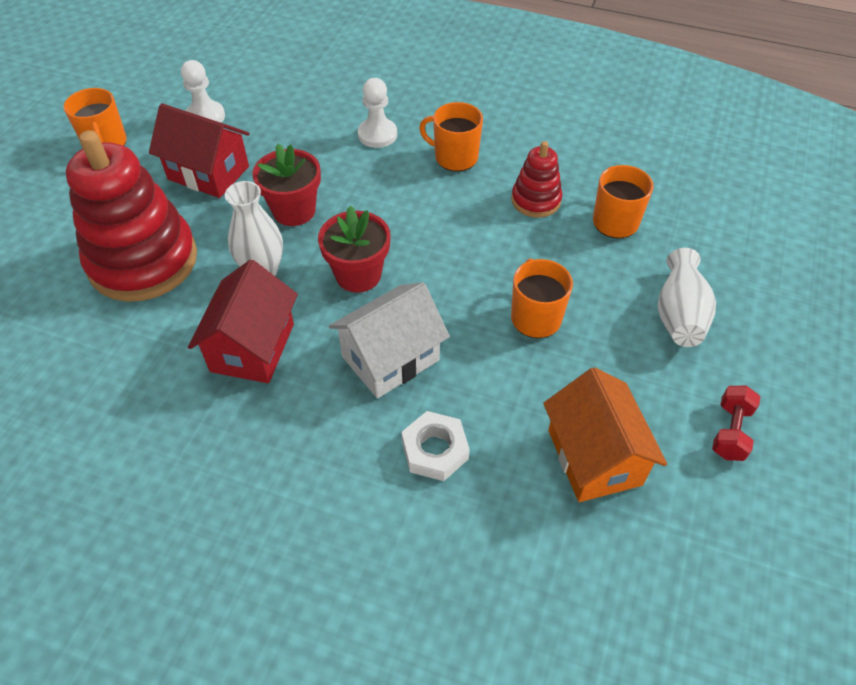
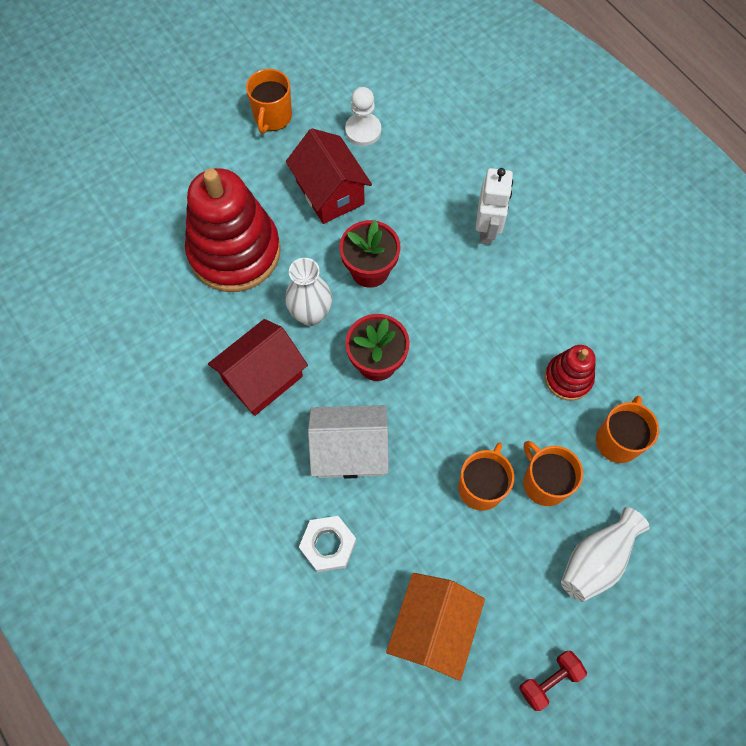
camera: 35 degrees right, 15 degrees up
white pawn [358,78,397,148] -> white robot [476,168,513,245]
orange mug [419,102,483,171] -> orange mug moved to [523,441,583,506]

